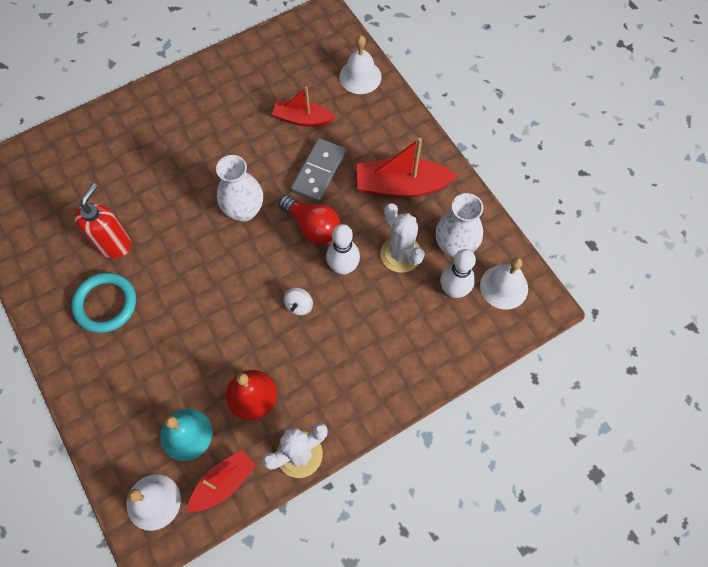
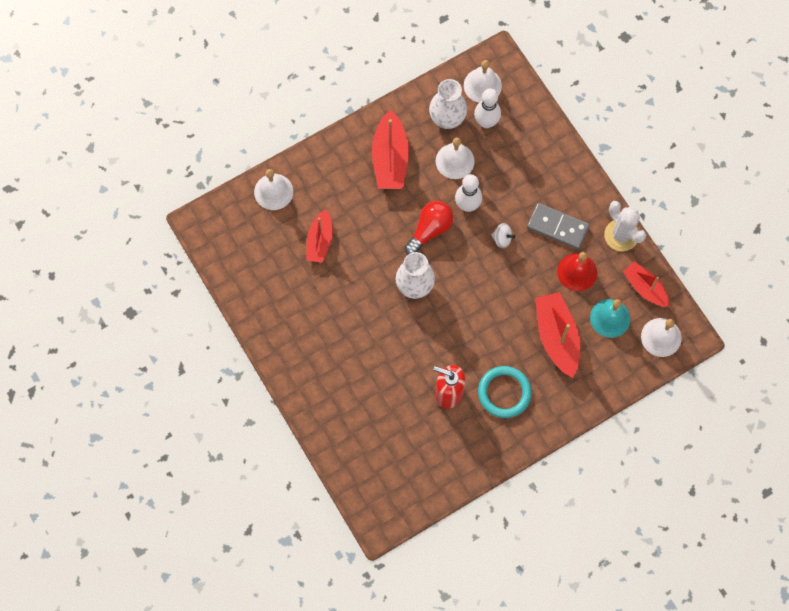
camera: 90 degrees left, 5 degrees up
grey domino [291,138,346,202] -> grey domino moved to [527,203,590,249]
white cactus [381,203,425,273] -> white bell [436,138,475,179]
none -> red boat [535,292,580,378]

